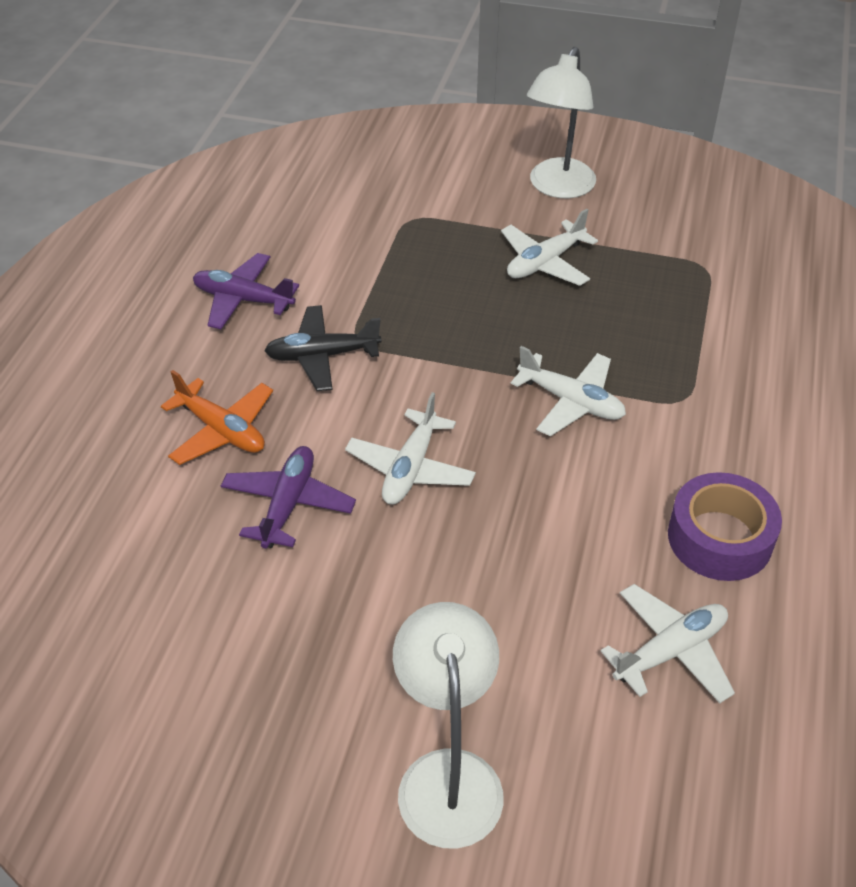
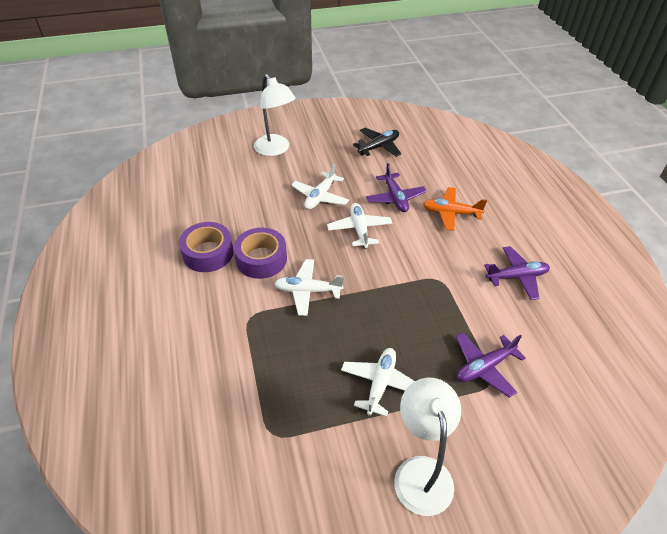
camera: 150 degrees right, 0 degrees up
black plane [265,305,382,391] -> black plane moved to [353,128,402,157]
white plane [601,584,735,703] -> white plane moved to [291,163,349,209]
none -> purple tape [234,228,287,279]
none -> purple plane [456,332,526,398]

